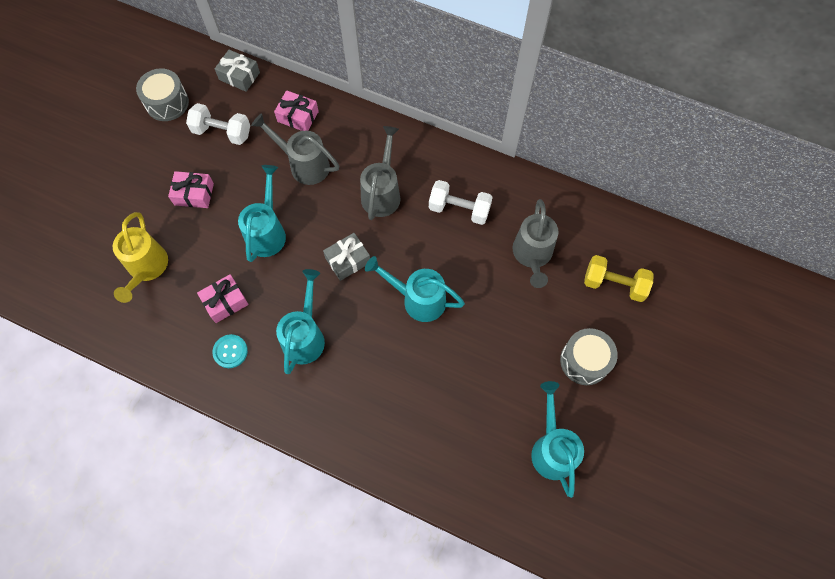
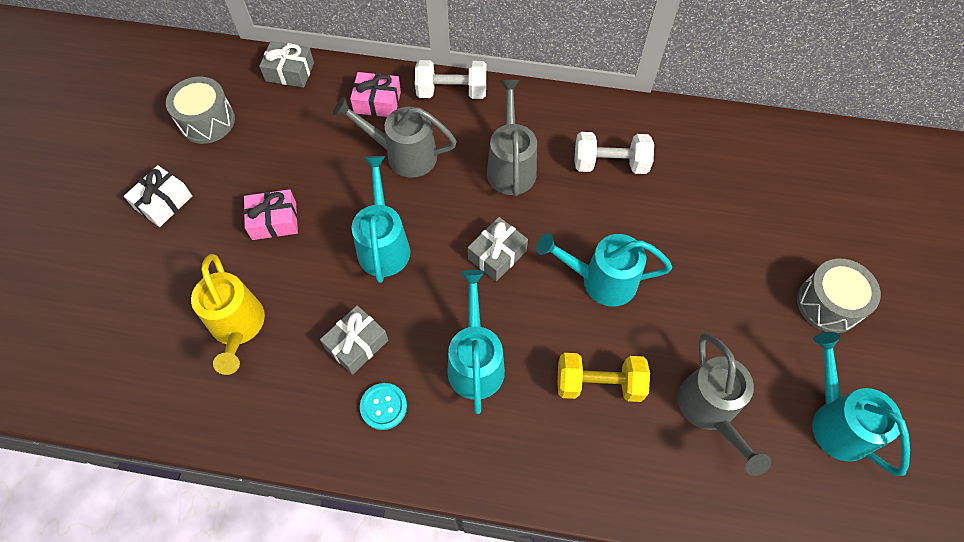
camera: 15 degrees left, 5 degrees down
white dumbbell [186,103,250,145] -> white dumbbell moved to [415,60,486,99]
pink gift [197,274,249,323] -> grey gift [320,305,388,375]
grey watering can [512,199,558,288] -> grey watering can moved to [678,333,771,476]
yellow dumbbell [584,255,653,302] -> yellow dumbbell moved to [557,353,650,402]
none -> white gift [124,165,192,227]

